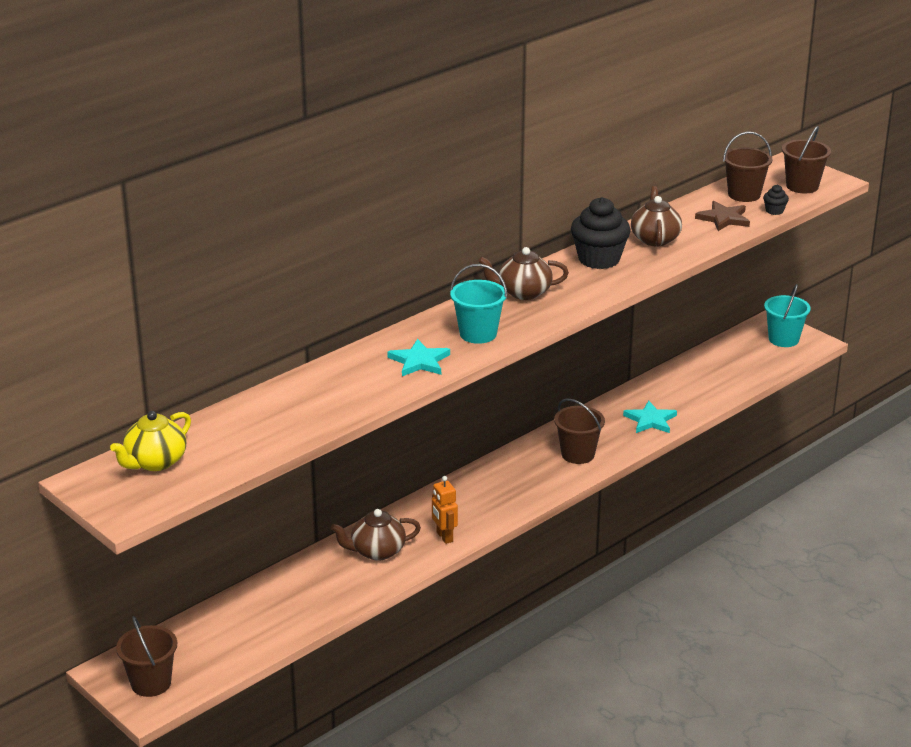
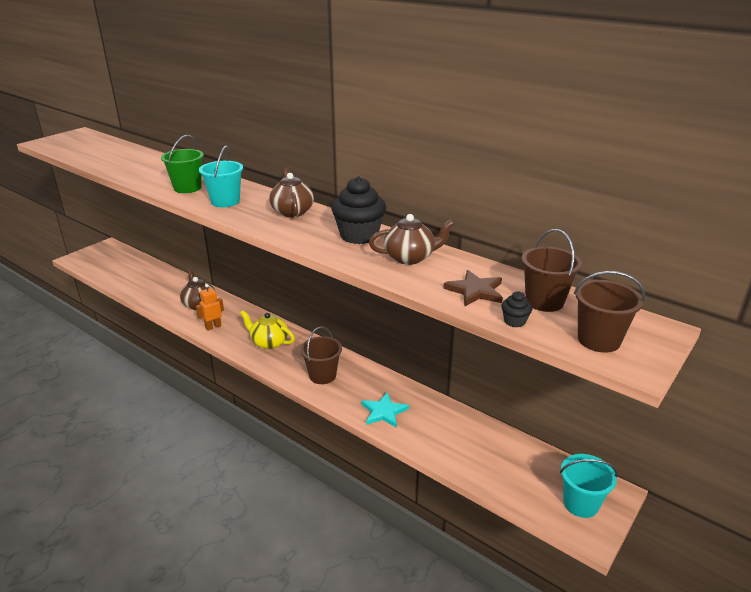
camera: 80 degrees right, 0 degrees up
yellow teapot [110,411,191,471] -> yellow teapot moved to [240,310,295,349]
brown bucket [116,616,177,697] -> none
turquoise star [388,339,450,376] -> green bucket [161,135,204,193]

